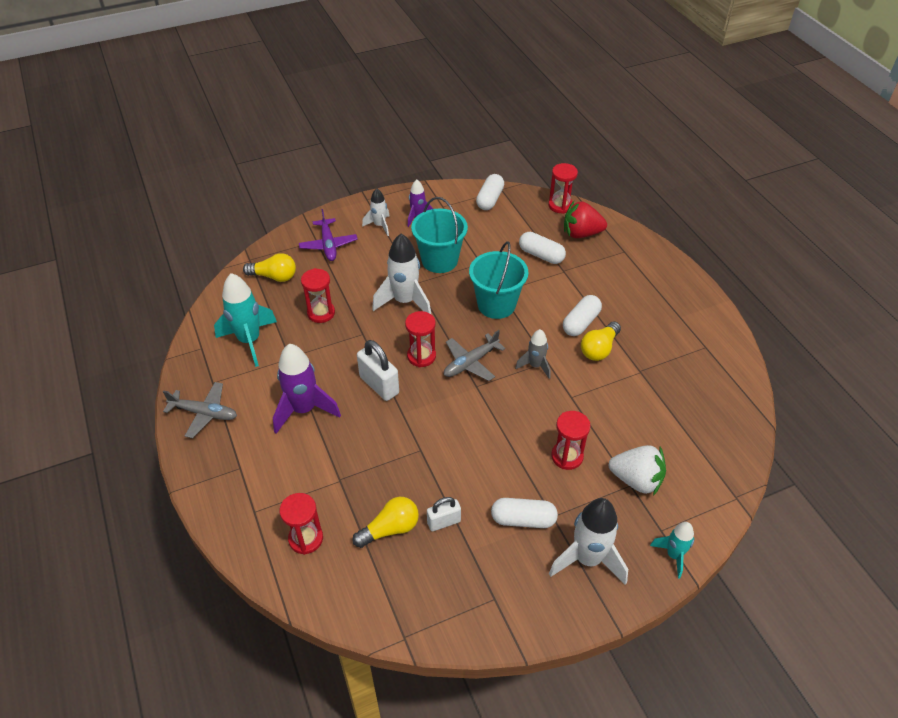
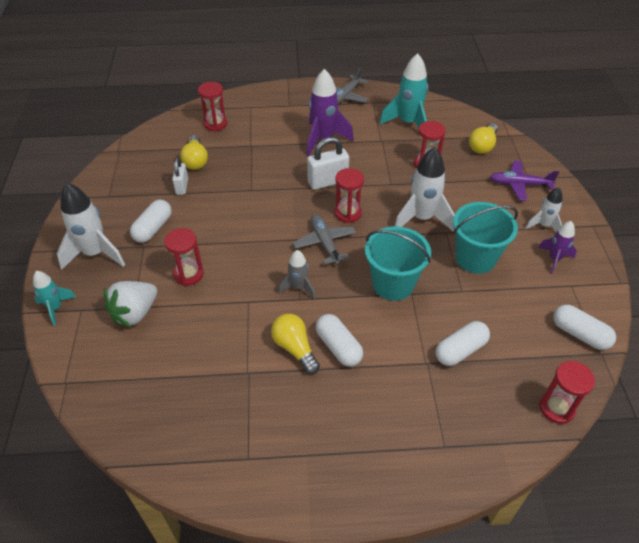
camera: 110 degrees right, 0 degrees up
red strawberry [564,201,607,238] -> none

